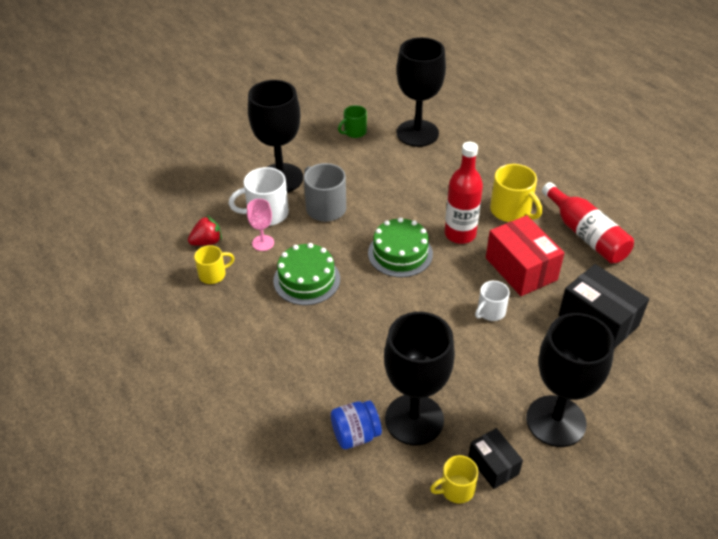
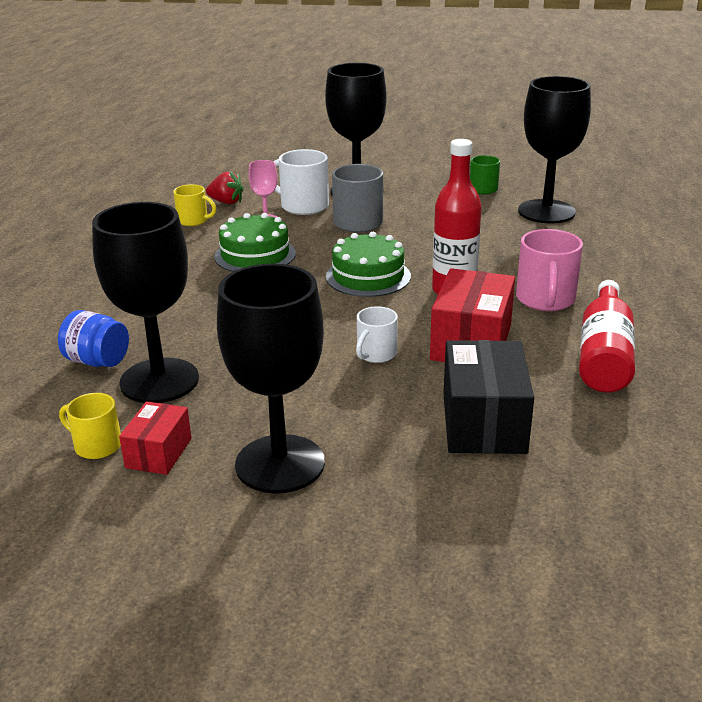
camera: 45 degrees right, 15 degrees down
black box [468,428,523,489] -> red box [119,401,191,475]
white mug [475,281,510,321] -> white mug turned 60 degrees counterclockwise [356,306,398,363]
yellow mug [490,164,542,222] -> pink mug [516,229,583,311]

